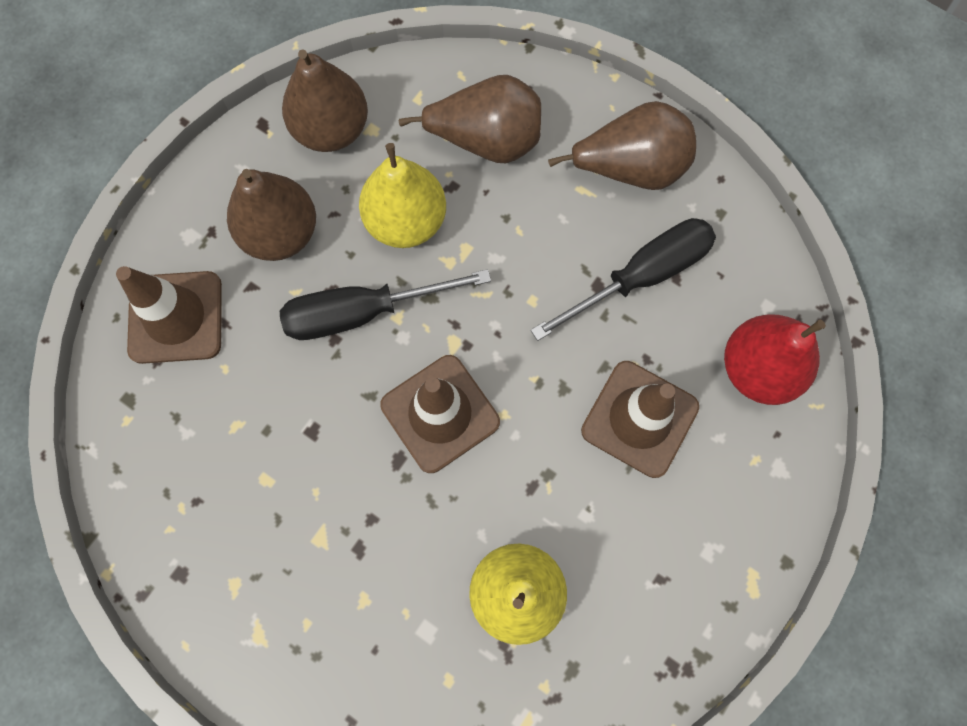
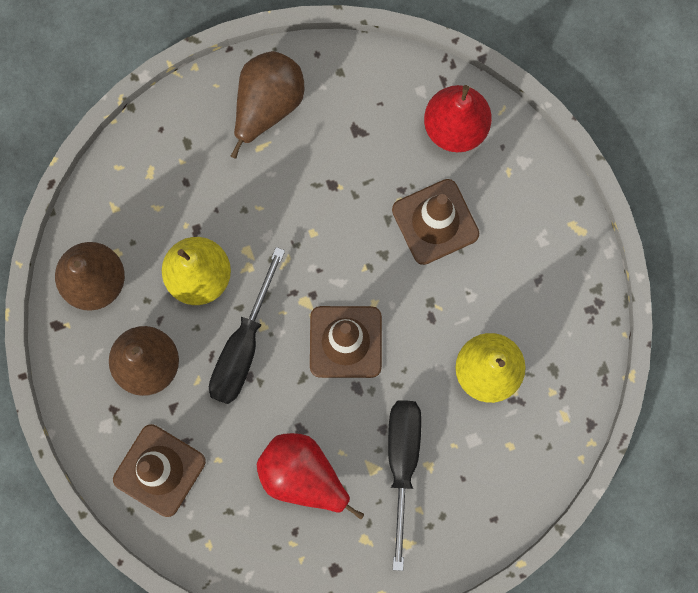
camera: 55 degrees left, 5 degrees up
brown pear [399,75,541,163] -> none
black screwdriver [531,218,716,341] -> black screwdriver moved to [388,400,421,571]
none -> red pear [257,433,364,519]

